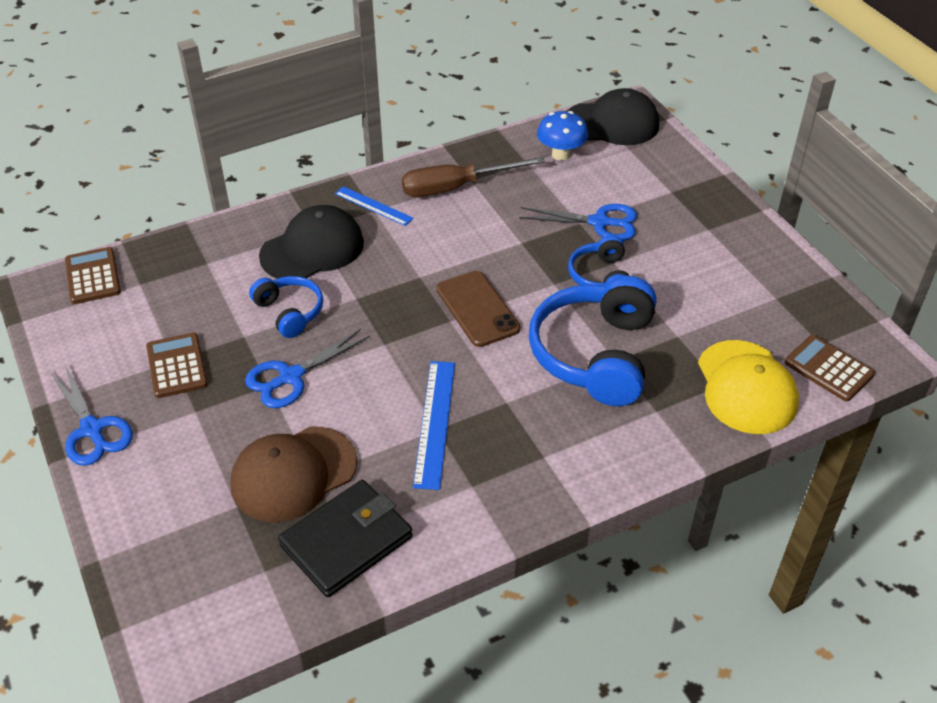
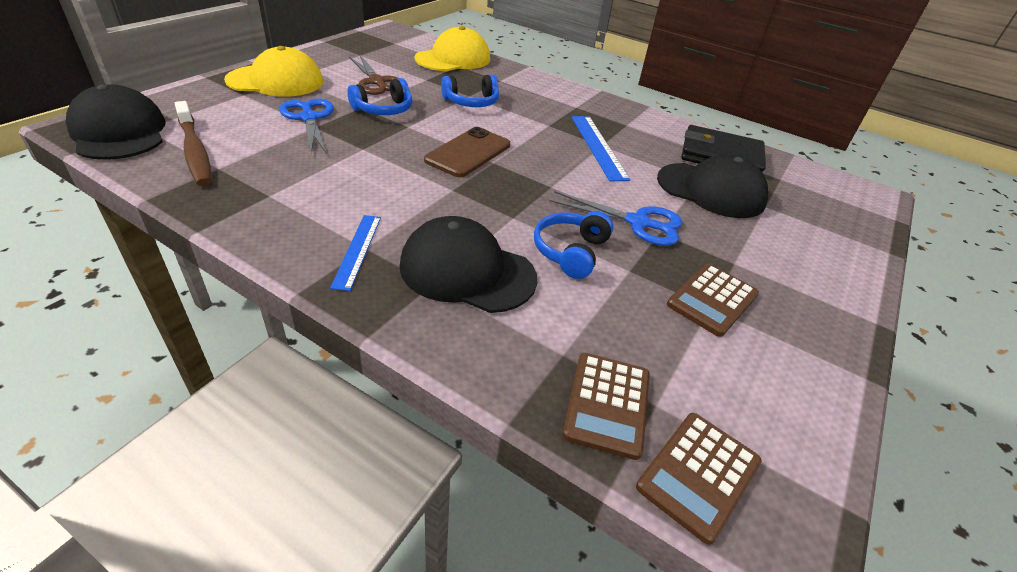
camera: 125 degrees left, 5 degrees down
blue scissors [51,367,133,466] -> none
brown cap [230,427,357,522] -> black cap [657,154,768,218]
brown screwdriver [402,157,545,197] -> none
blue ruler [413,361,455,490] -> blue ruler turned 75 degrees counterclockwise [572,116,630,181]
blue headphones [529,276,656,406] -> blue headphones [441,75,499,107], size x0.53
blue mushroom [537,111,588,161] -> brown toothbrush [175,101,212,186]
brown calculator [784,335,875,402] -> brown calculator moved to [562,353,650,460]
none -> yellow cap [224,46,323,97]
none -> brown scissors [349,54,398,95]

